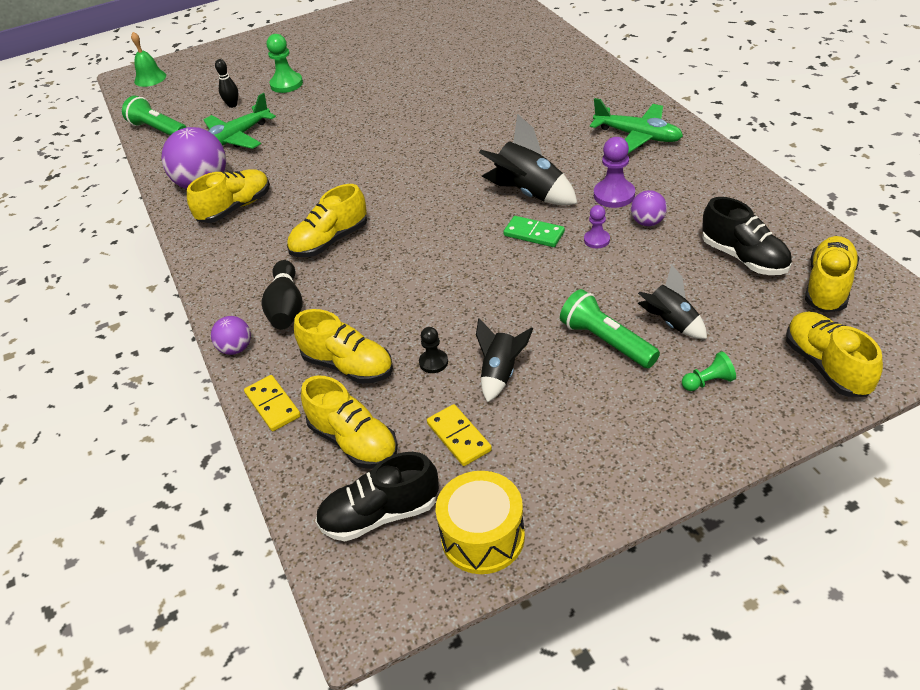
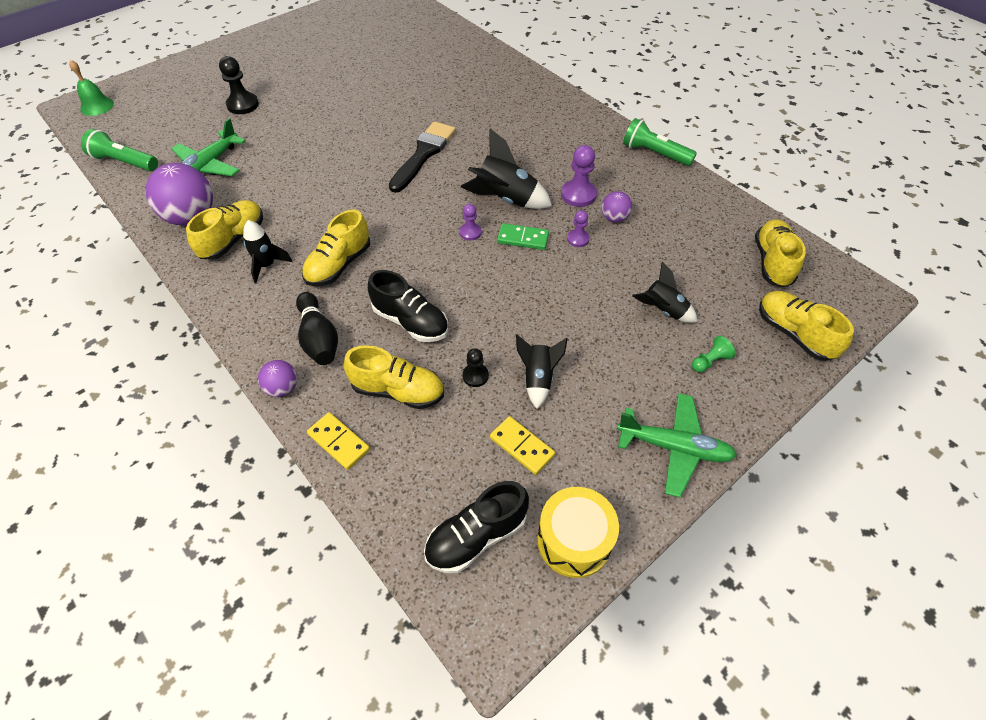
camera: 20 degrees left, 10 degrees up
black bowling pin [215,59,238,108] -> none
green pawn [267,34,303,93] -> black pawn [219,56,259,114]
yellow shoe [301,376,398,469] -> none
green flashlight [560,289,660,368] -> green flashlight moved to [623,118,697,166]
green plane [590,98,683,153] -> green plane moved to [617,393,737,497]
black shoe [702,197,792,275] -> black shoe moved to [368,270,448,342]
none -> black rocket [243,220,292,283]
none -> black brush [389,121,456,193]
none -> purple pawn [459,204,482,241]

